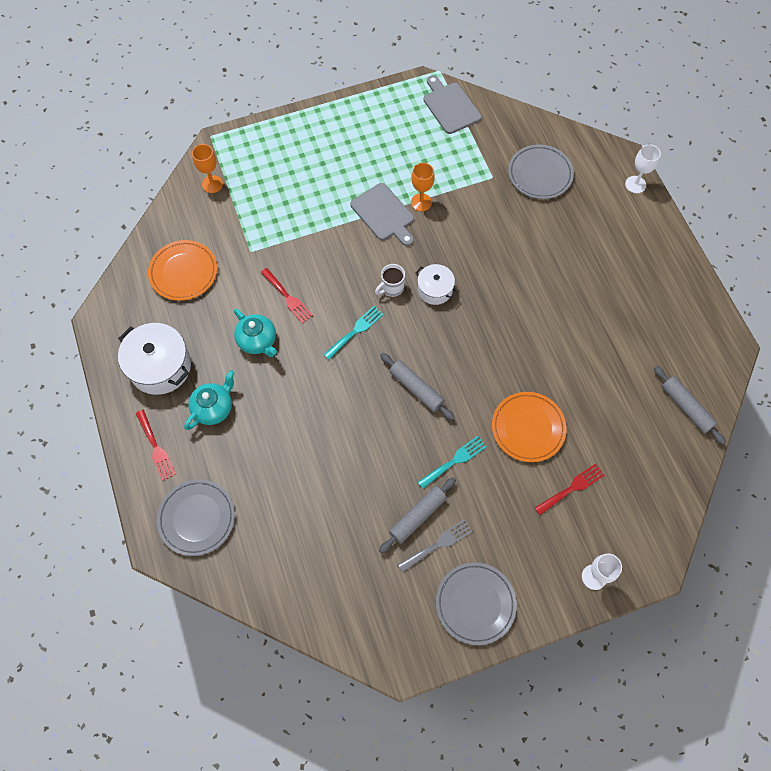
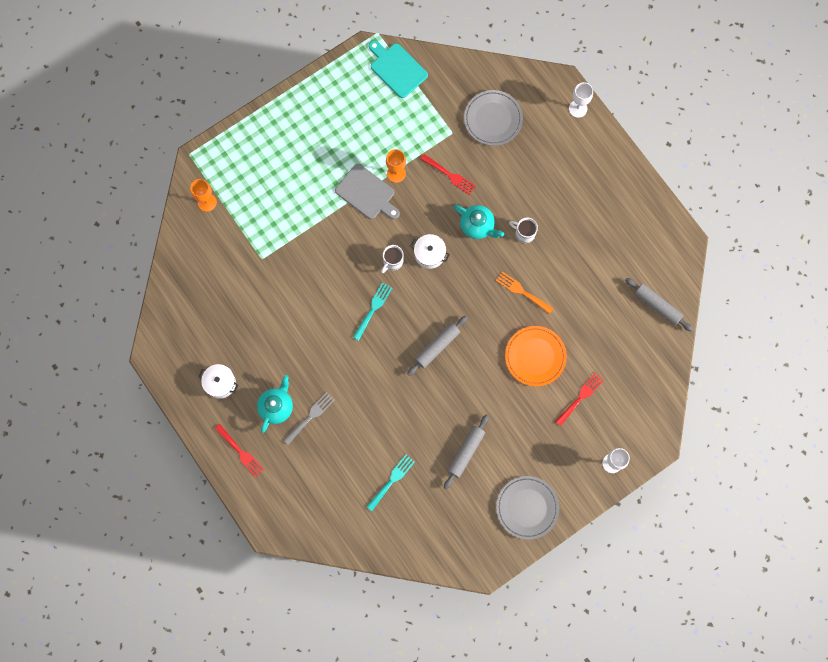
camera: 15 degrees left, 10 degrees up
white pot [118,323,191,395] -> white pot [198,364,238,399], size x0.59
orange plate [148,240,217,301] -> none
grey plate [157,479,235,556] -> none
turquoise teapot [234,309,277,357] -> turquoise teapot moved to [454,205,504,239]
red fork [261,268,313,324] -> red fork moved to [420,154,476,195]
grey rolling pin [380,353,455,420] -> grey rolling pin turned 75 degrees counterclockwise [407,316,468,376]
grey fork [398,519,473,572] -> grey fork moved to [283,392,335,445]
turquoise fork [418,436,487,489] -> turquoise fork moved to [366,455,415,511]
grey cutting board [423,75,482,134] -> turquoise cutting board [369,40,428,98]
none -> orange fork [496,271,554,314]
none -> white mug [509,217,538,243]

